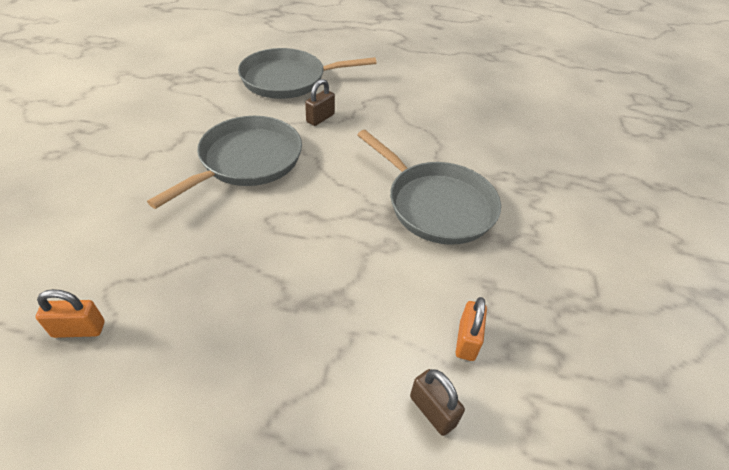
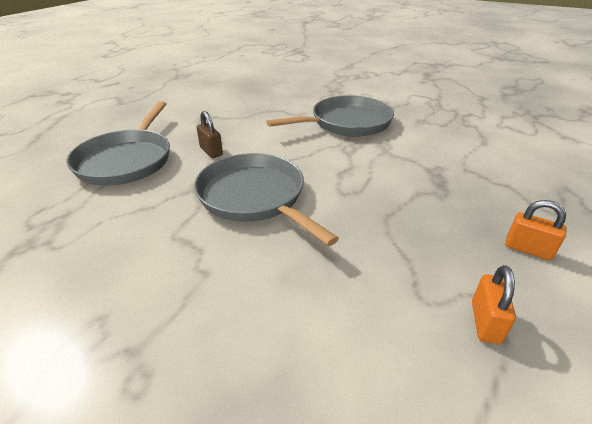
camera: 70 degrees left, 10 degrees down
brown padlock [410,369,465,436] -> none
orange padlock [456,297,487,361] -> orange padlock moved to [505,200,567,260]

